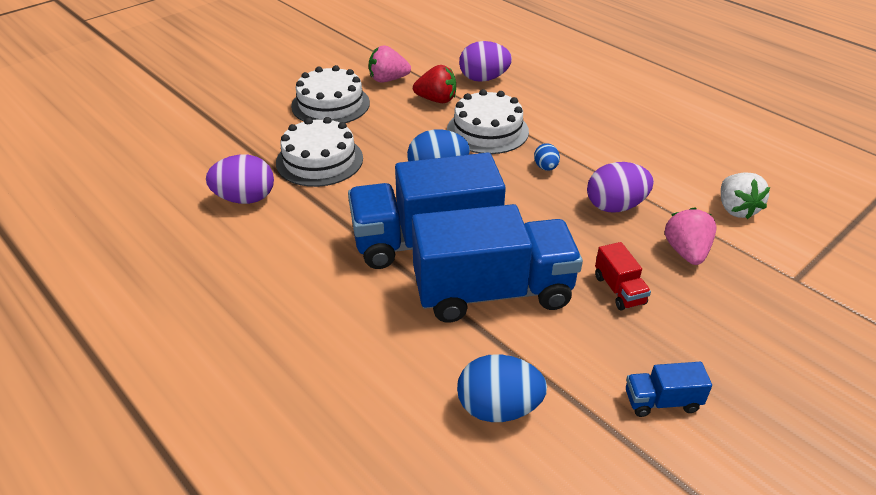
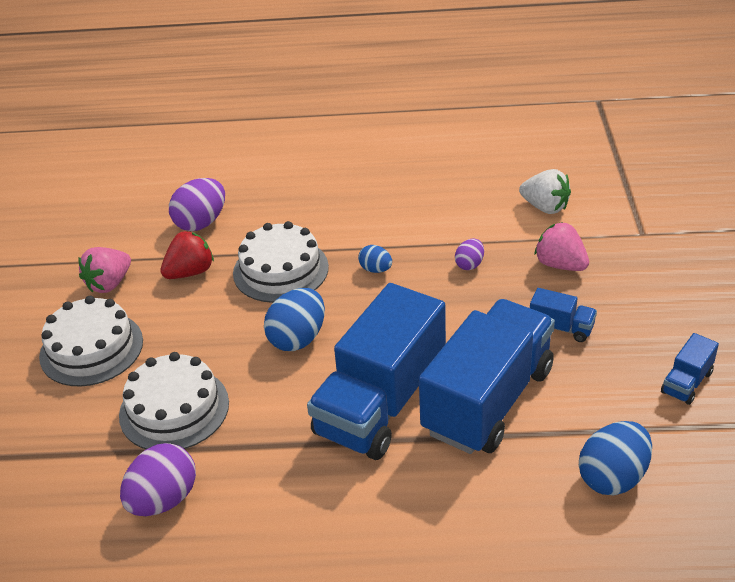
camera: 45 degrees left, 0 degrees up
purple egg [587,162,654,212] -> purple egg [455,239,484,270], size x0.54
red truck [595,242,651,310] -> blue truck [530,288,597,342]

